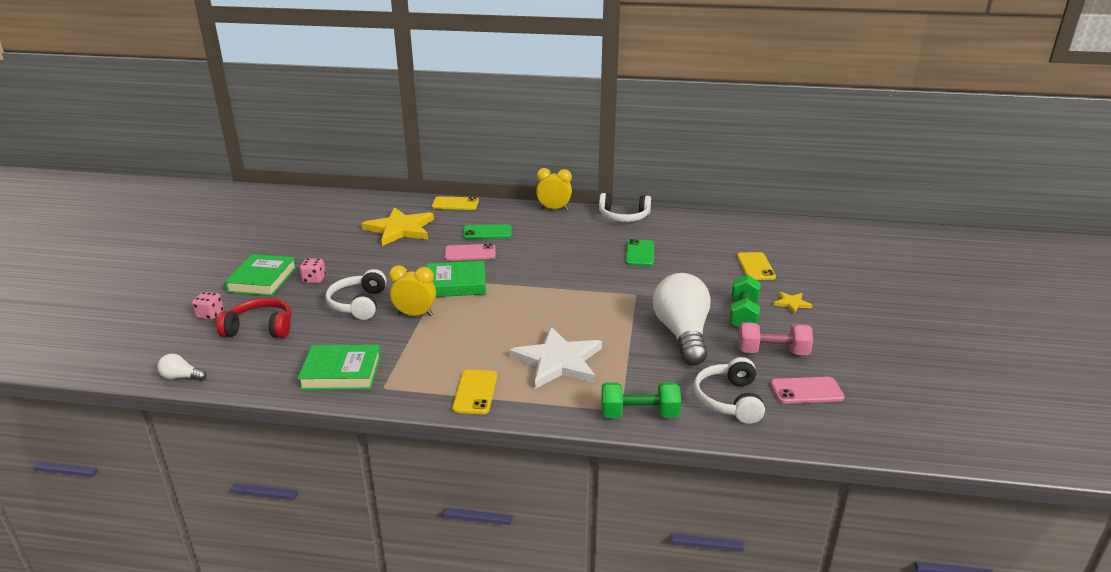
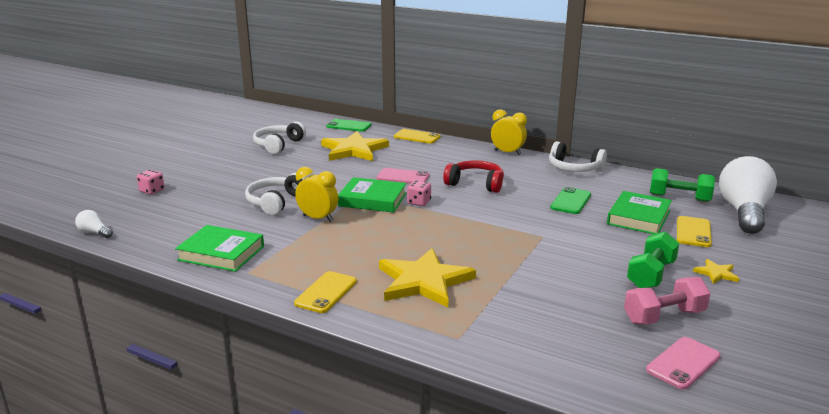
camera: 20 degrees right, 5 degrees down
red headphones [216,298,291,338] -> red headphones moved to [443,161,504,193]
green book [224,254,297,296] -> green book moved to [607,191,672,234]
pink dice [300,258,326,283] -> pink dice moved to [407,180,431,206]
green phone [463,224,512,239] -> green phone moved to [326,119,371,132]
white star [509,327,602,389] -> yellow star [379,248,476,308]
green dumbbell [601,382,681,418] -> green dumbbell moved to [650,168,715,202]
white light bulb [653,273,711,365] -> white light bulb moved to [719,156,777,234]
white headphones [694,357,765,424] -> white headphones moved to [253,122,306,154]
pink dumbbell [738,322,813,355] -> pink dumbbell turned 45 degrees counterclockwise [624,277,710,325]
pink phone [771,377,845,404] -> pink phone turned 60 degrees counterclockwise [646,337,720,390]

